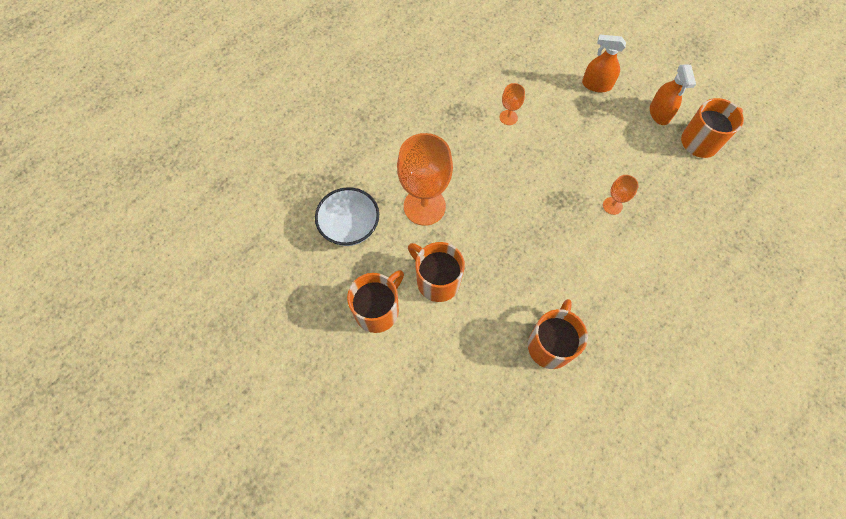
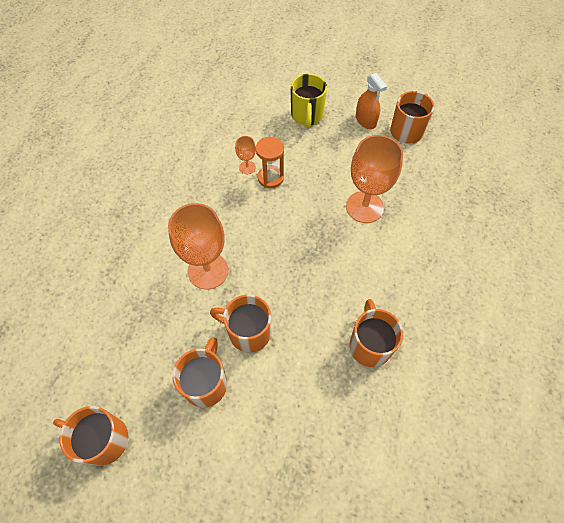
camera: 25 degrees left, 5 degrees down
white bowl [315,187,379,246] -> none
orange spray bottle [582,35,626,92] -> yellow mug [291,74,327,128]
orange goblet [603,175,639,215] -> orange goblet [346,135,403,223], size x2.16
none -> orange mug [53,406,128,466]
none -> orange hourglass [256,137,284,188]

